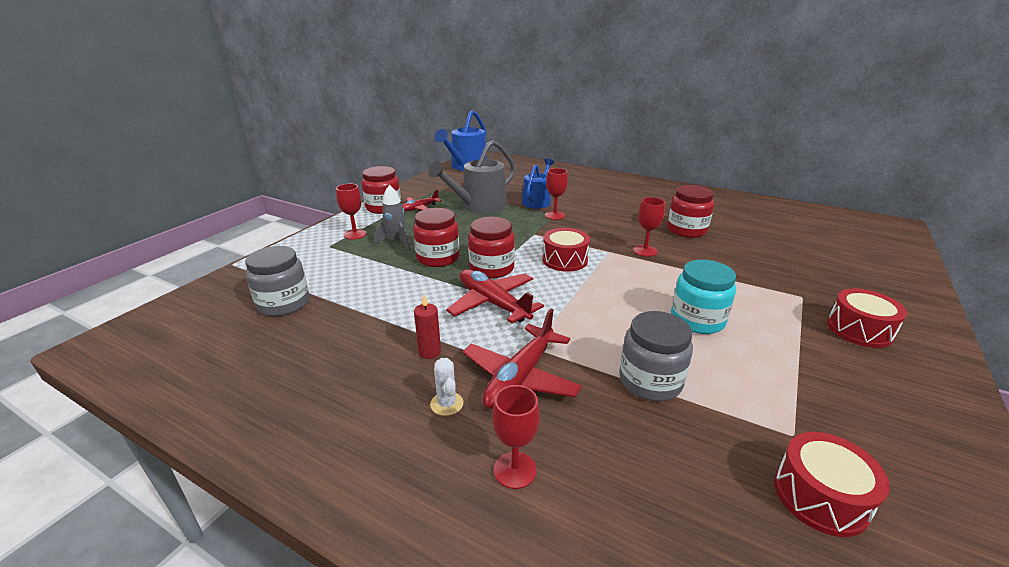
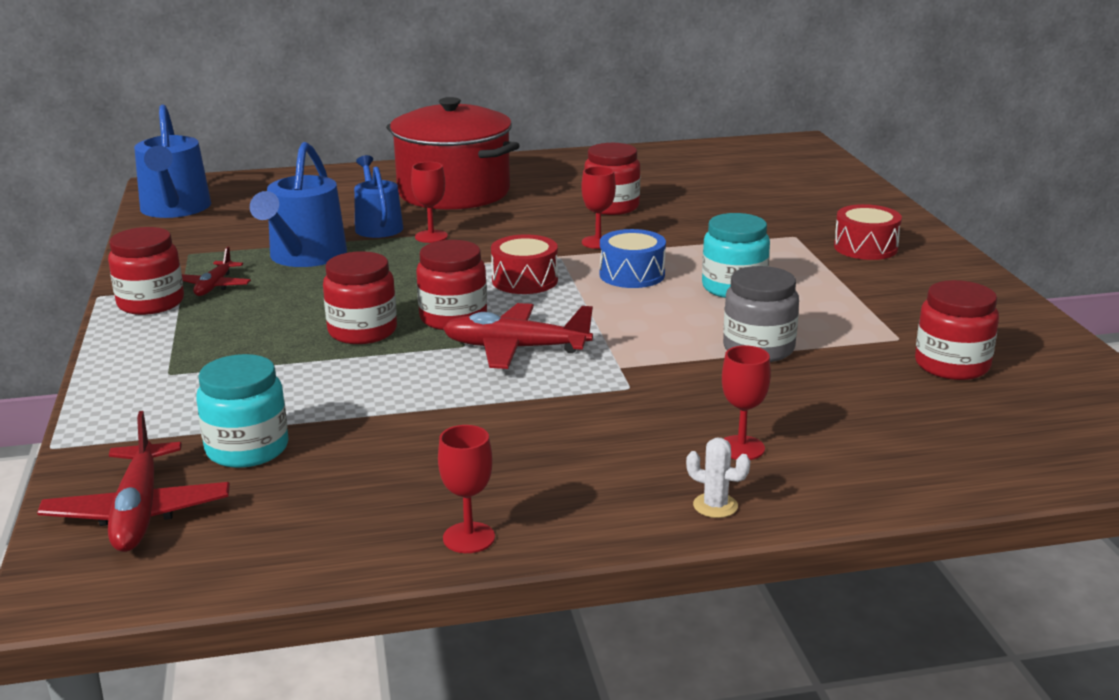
camera: 40 degrees left, 5 degrees down
grey jar [245,246,309,316] -> turquoise jar [196,354,288,468]
red goblet [336,184,367,240] -> red goblet moved to [438,425,495,553]
grey rocket [374,185,411,250] -> none
red candle [414,294,441,359] -> none
grey watering can [428,140,516,214] -> blue watering can [250,142,347,267]
white cactus [430,358,463,416] -> white cactus moved to [686,438,750,518]
red plane [463,308,582,409] -> red plane moved to [37,411,230,552]
red drum [774,432,890,537] -> red jar [915,280,999,380]
none -> red pot [386,97,520,210]
none -> blue drum [599,229,666,288]

